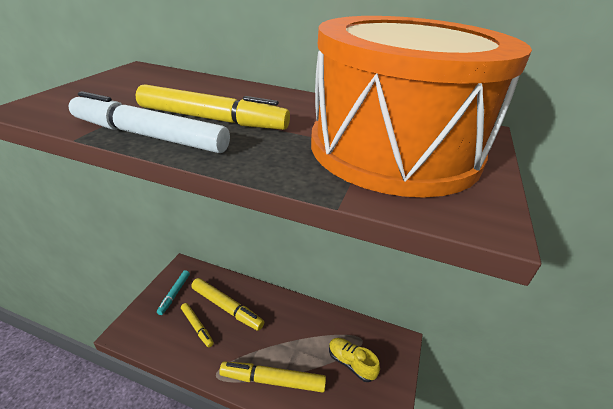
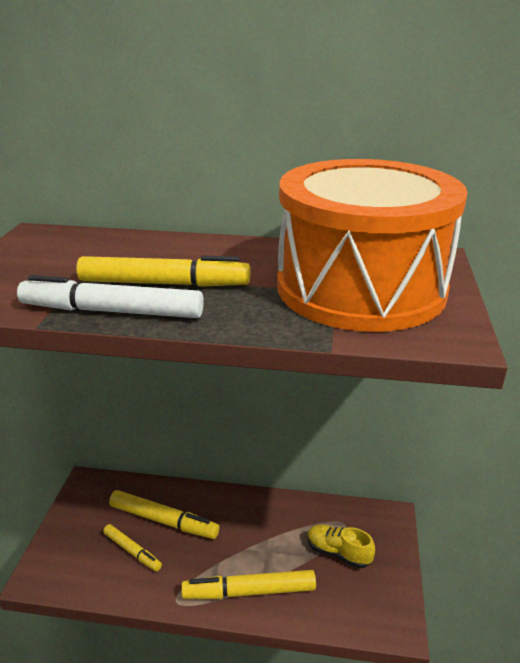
camera: 10 degrees left, 5 degrees down
turquoise marker [157,270,190,315] -> none

